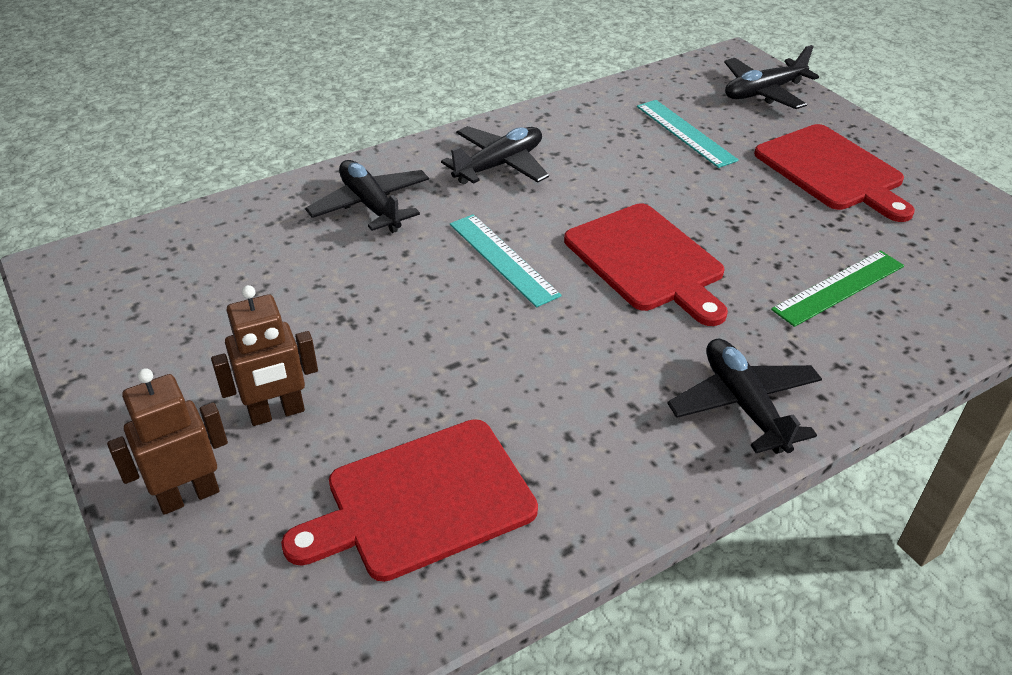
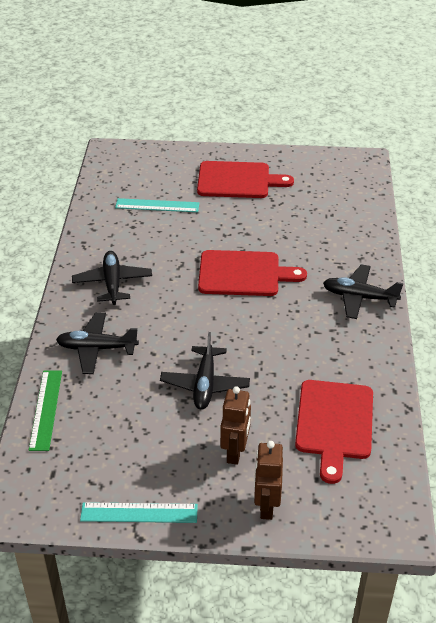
camera: 55 degrees left, 0 degrees up
turquoise ruler [450,214,561,307] -> turquoise ruler moved to [80,502,198,523]
black plane [724,45,819,109] -> black plane moved to [160,332,250,410]
green ruler [771,250,904,327] -> green ruler moved to [29,371,62,451]

